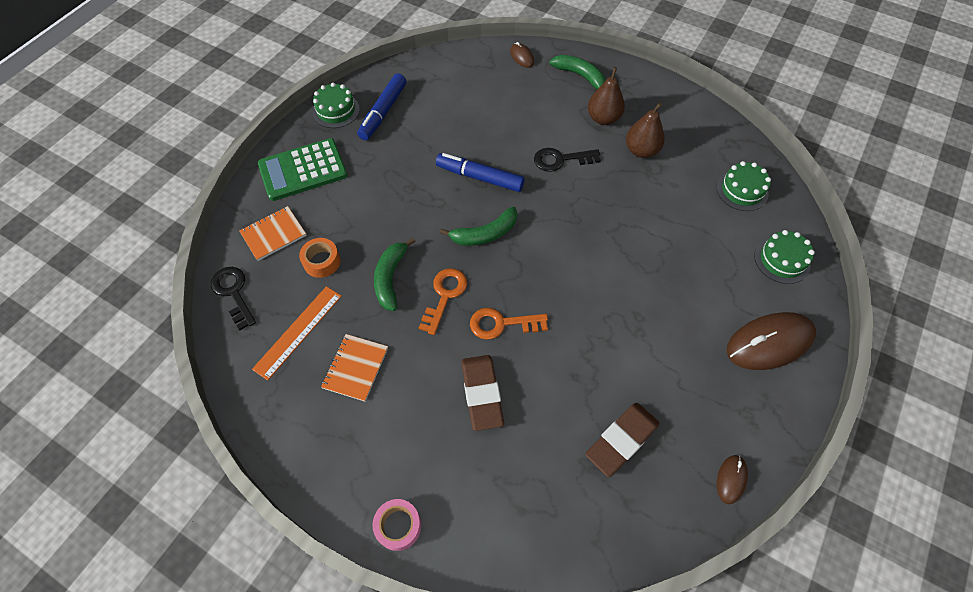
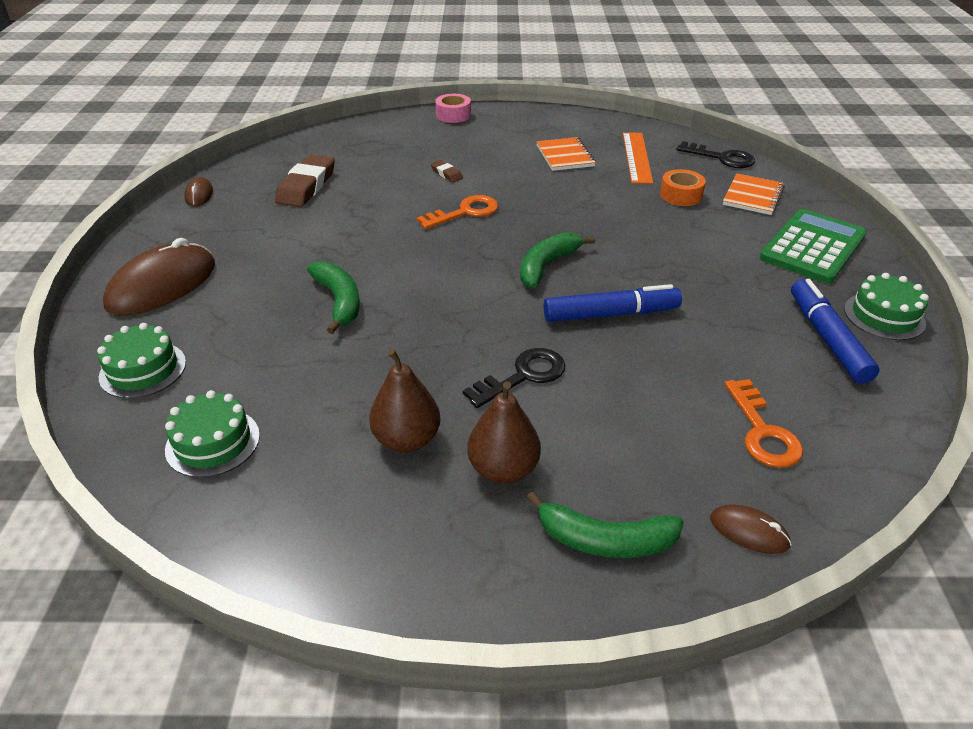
camera: 150 degrees right, 20 degrees down
green banana [374,238,416,311] -> green banana moved to [307,262,360,334]
orange key [419,268,467,335] -> orange key moved to [724,379,803,468]
brown eraser [461,355,504,431] -> brown eraser [431,160,463,183], size x0.47

